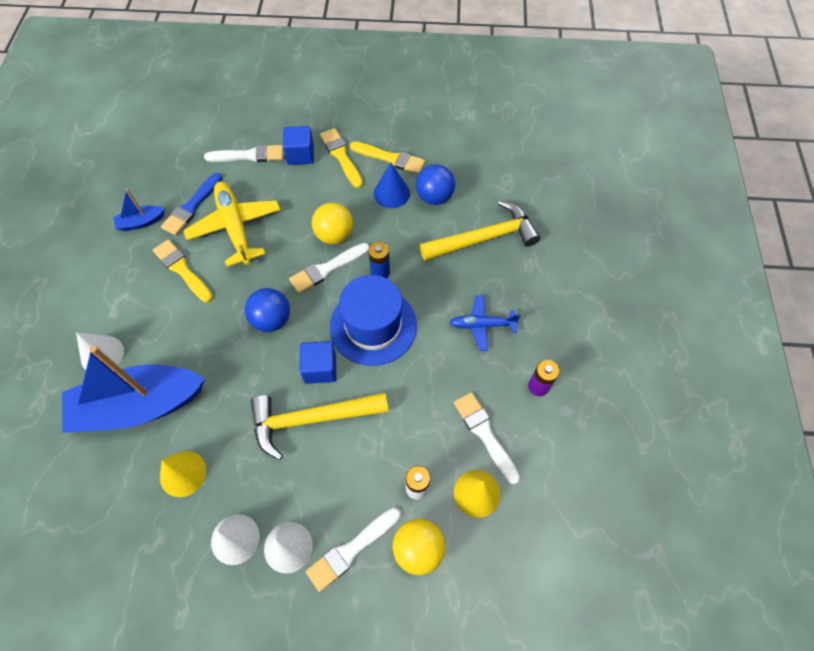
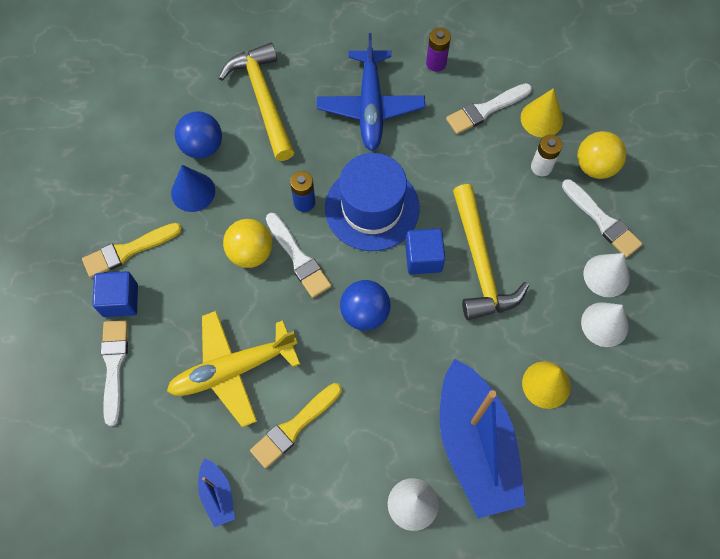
camera: 90 degrees left, 5 degrees up
blue brush [161,173,222,236] -> none
yellow brush [350,141,425,174] -> none
blue plane [450,295,521,351] -> blue plane [317,33,425,151], size x1.69

